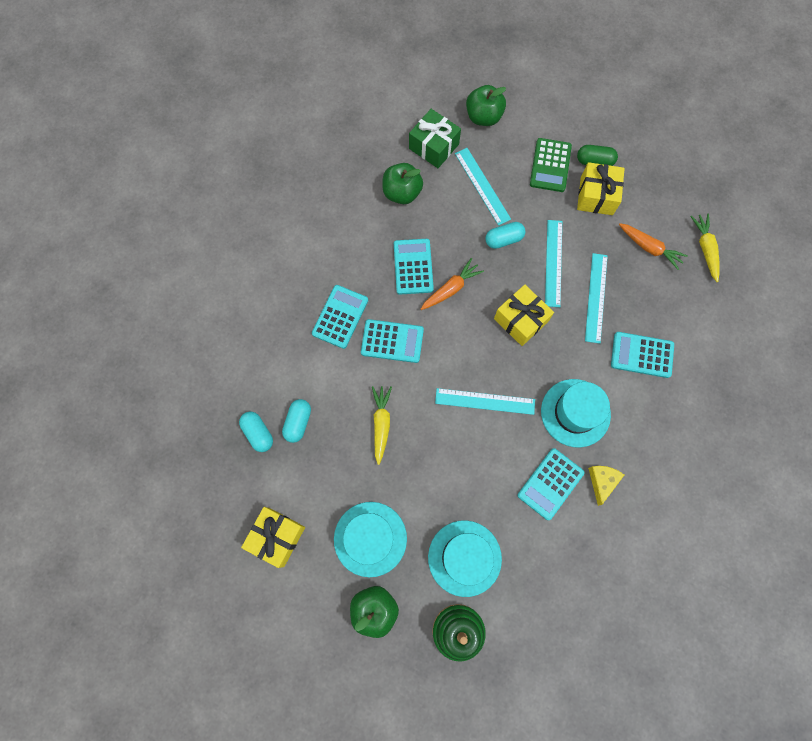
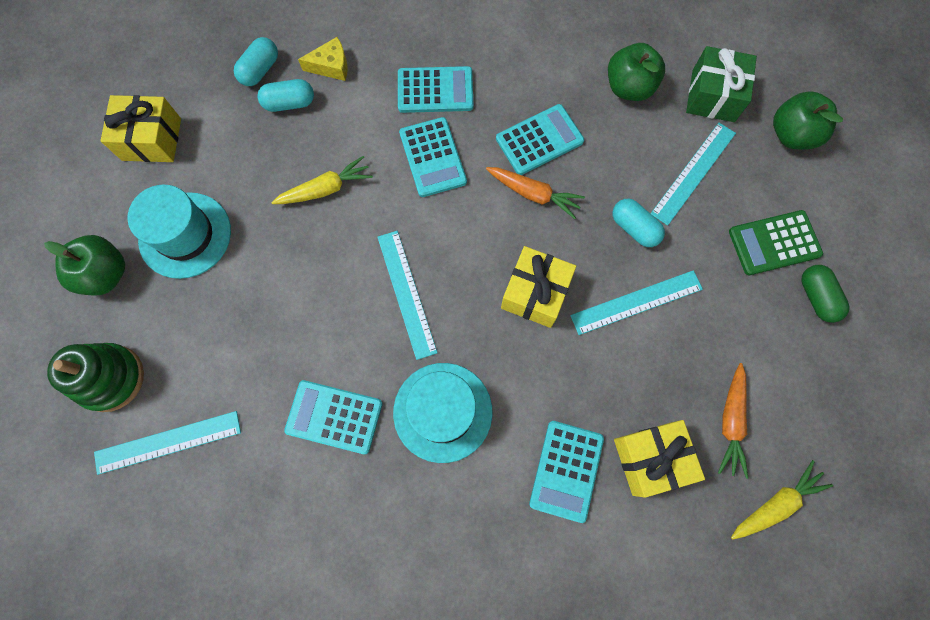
camera: 65 degrees right, 0 degrees up
turquoise hat [428,520,502,597] -> none
yellow gift [577,162,625,215] -> yellow gift moved to [614,420,705,498]
turquoise ruler [585,253,608,344] -> turquoise ruler moved to [94,411,241,475]
yellow cheese [588,466,624,506] -> yellow cheese moved to [298,37,348,81]
turquoise calculator [611,332,674,378] -> turquoise calculator turned 150 degrees counterclockwise [529,421,604,523]

